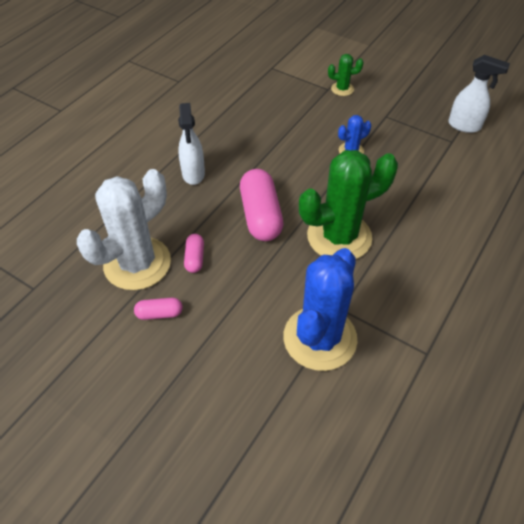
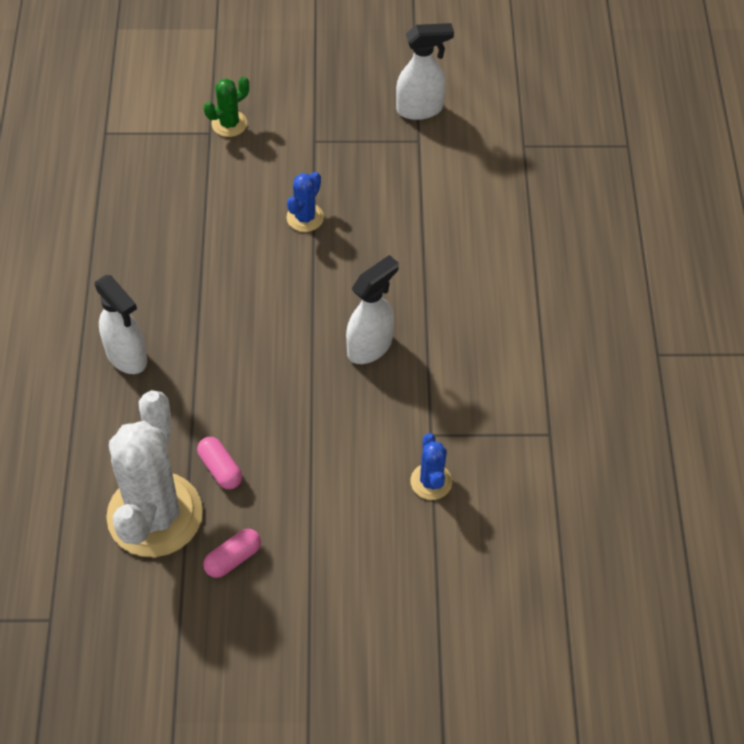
camera: 35 degrees left, 5 degrees up
pink capsule [240,169,283,241] -> none
blue cactus [283,248,358,371] -> blue cactus [410,433,452,500], size x0.45
green cactus [299,150,398,259] -> white spray bottle [346,255,399,364]

